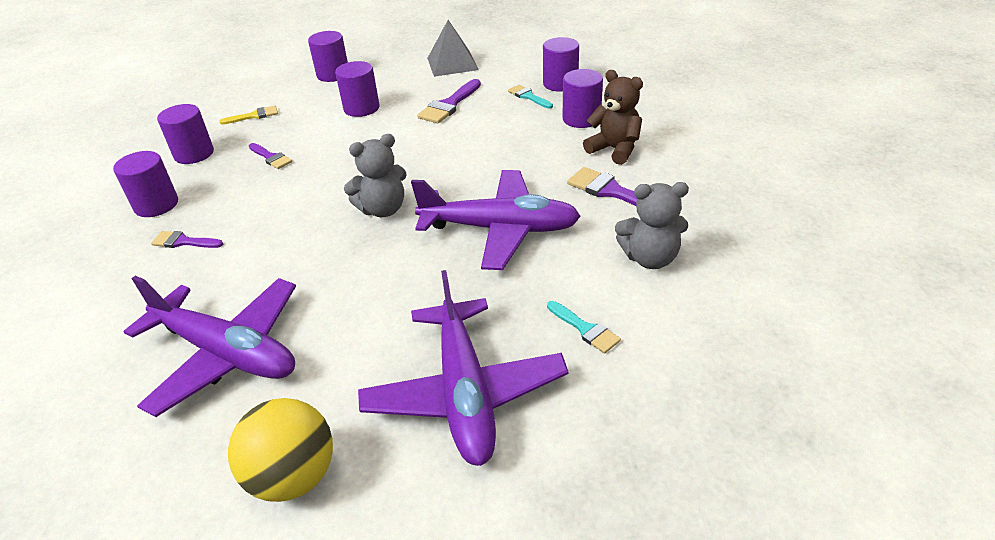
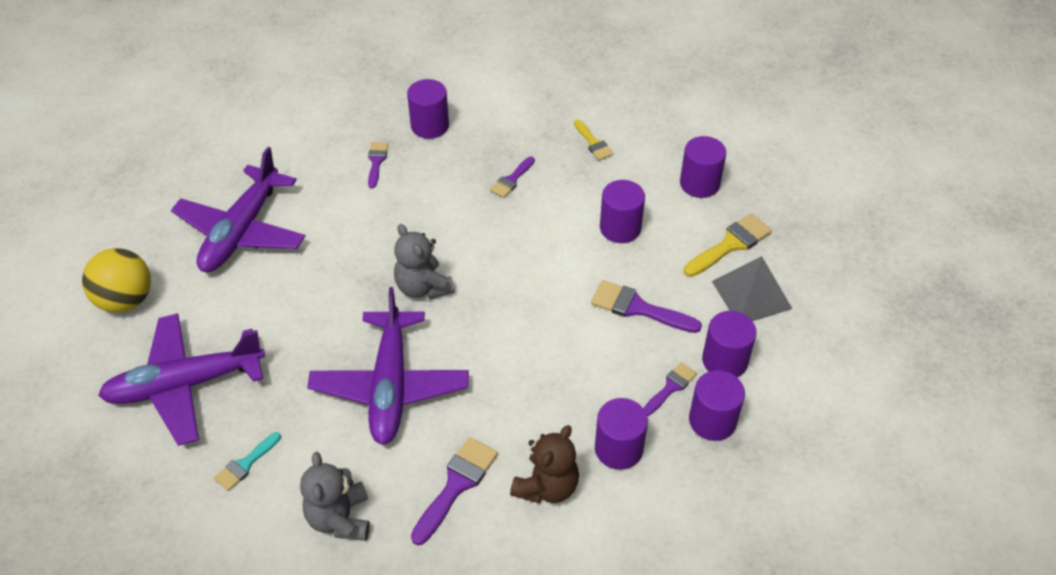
camera: 80 degrees right, 10 degrees up
purple cylinder [157,104,214,164] -> purple cylinder moved to [702,311,757,377]
turquoise brush [508,85,553,109] -> purple brush [643,362,697,416]
none -> yellow brush [684,214,772,277]

